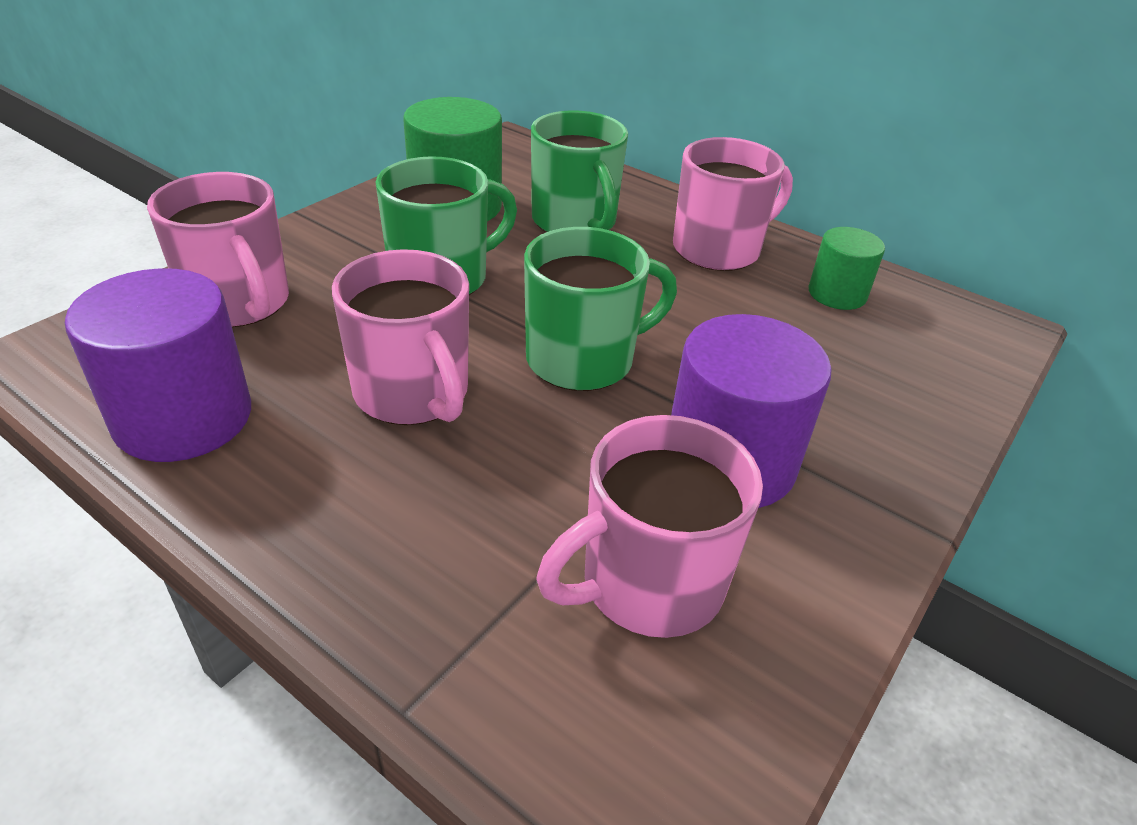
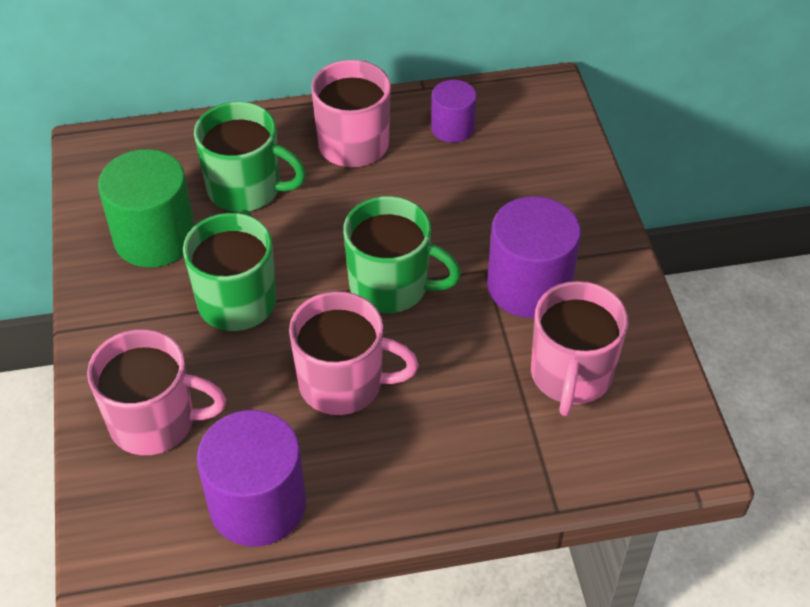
camera: 45 degrees left, 10 degrees up
green mug [524,227,677,391] -> green mug turned 90 degrees clockwise [343,196,461,313]
green cylinder [808,227,885,310] -> purple cylinder [431,80,476,143]

